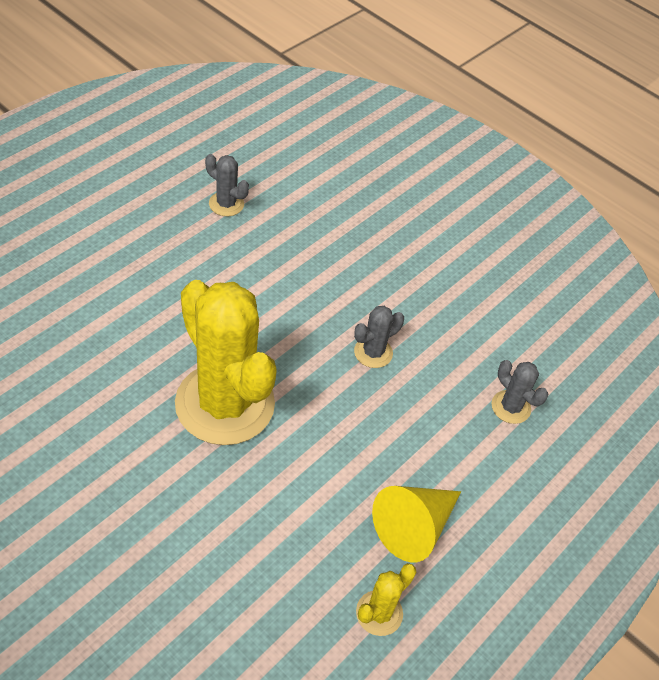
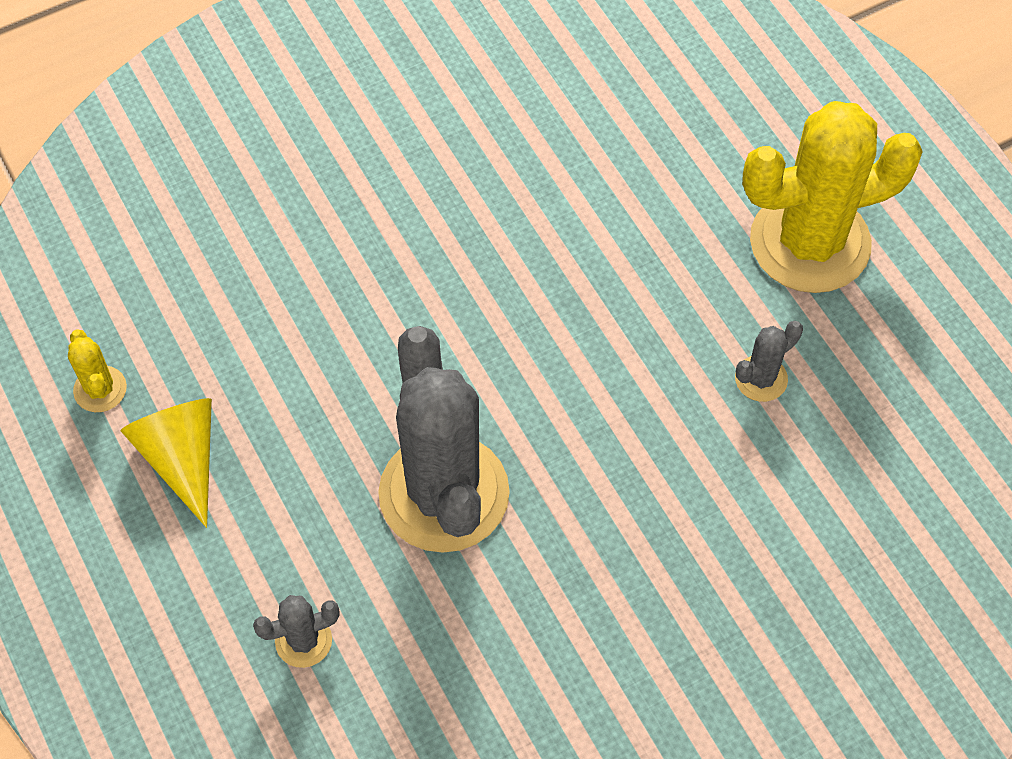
camera: 115 degrees right, 10 degrees up
yellow cactus [175,280,277,445] -> yellow cactus moved to [742,101,923,293]
grey cactus [354,306,404,368] -> grey cactus [378,326,510,553], size x2.38

